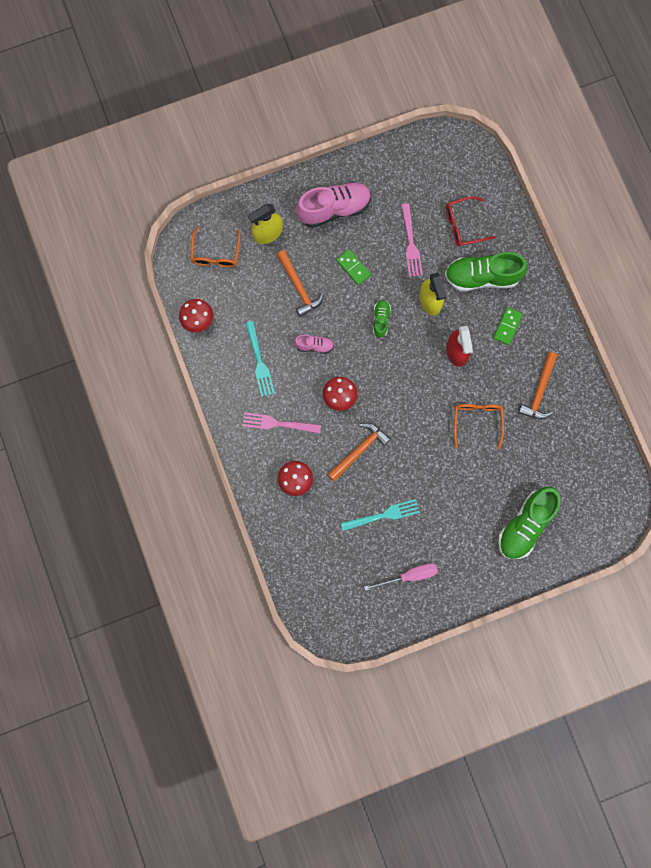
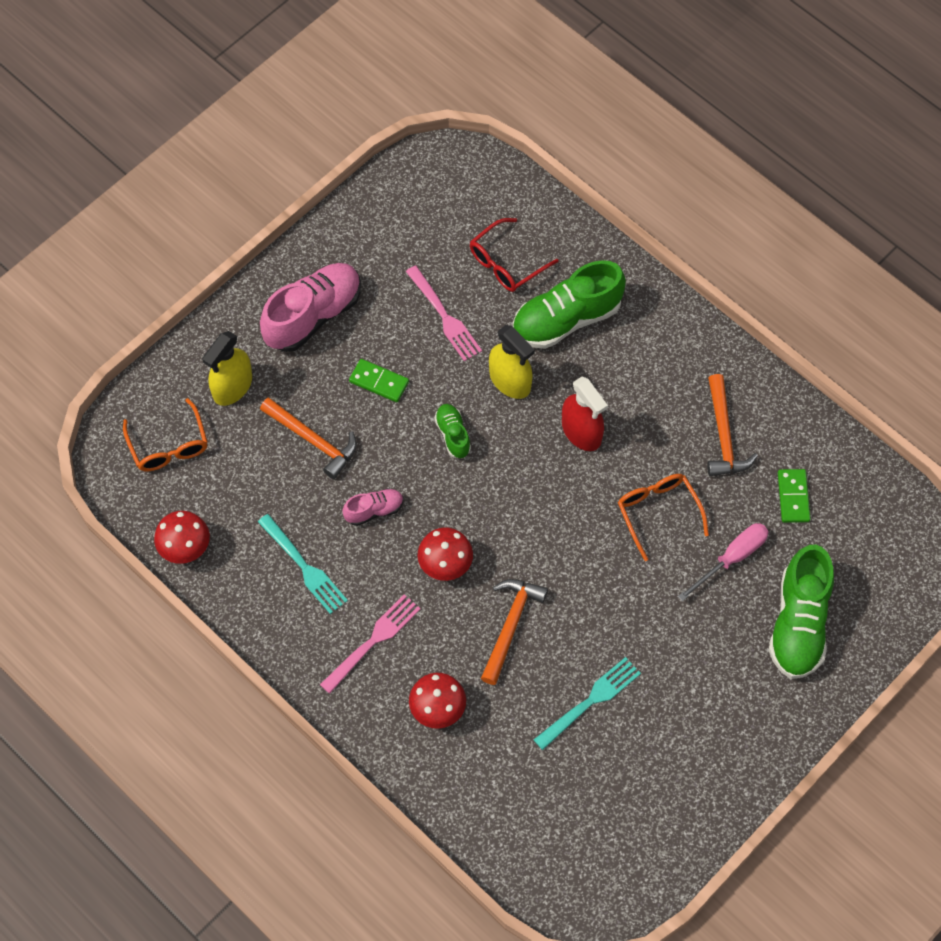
camera: 25 degrees left, 15 degrees down
pink fork [242,412,321,433] -> pink fork turned 150 degrees clockwise [320,594,421,694]
pink screwdriver [364,563,438,591] -> pink screwdriver moved to [678,523,769,601]
green domino [493,307,523,345] -> green domino moved to [778,469,811,523]

